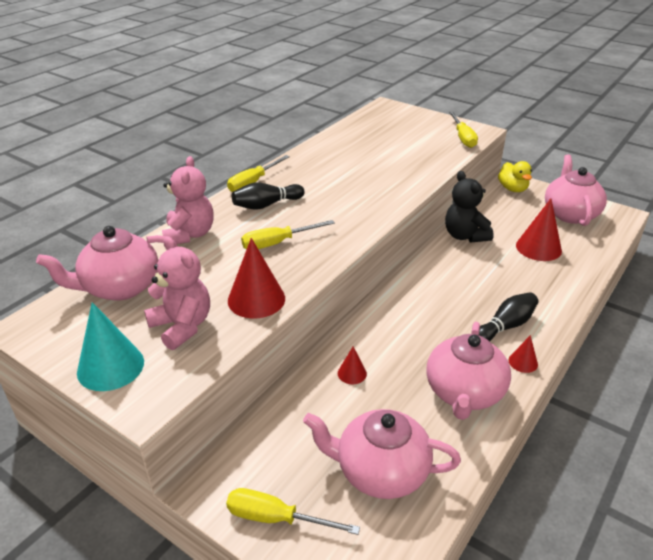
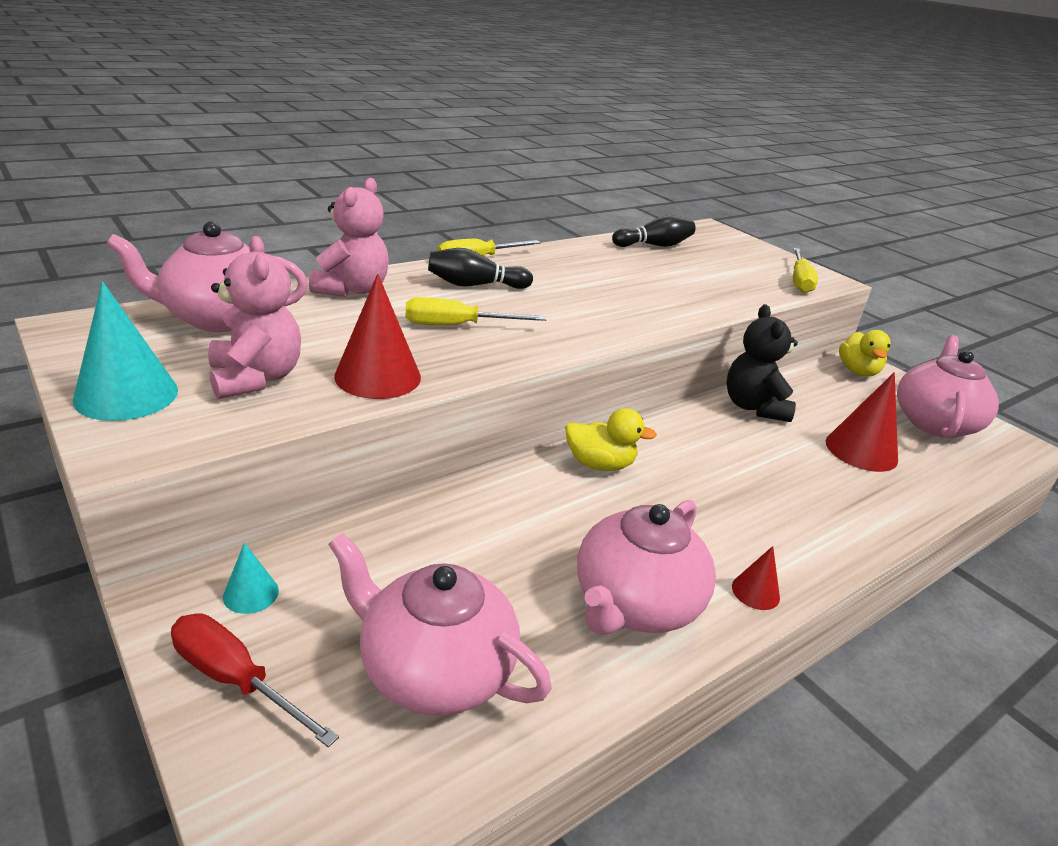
camera: 15 degrees right, 5 degrees down
yellow screwdriver [226,488,360,535] -> red screwdriver [171,614,339,748]
red cone [338,347,367,384] -> none
black bowling pin [478,292,539,342] -> black bowling pin moved to [612,215,696,247]
none -> turquoise cone [223,543,279,614]
none -> yellow duck [565,408,657,471]

